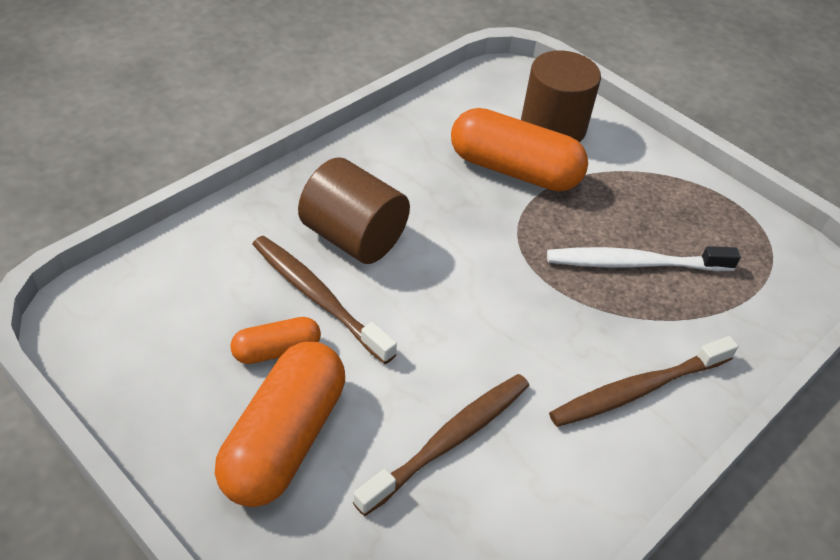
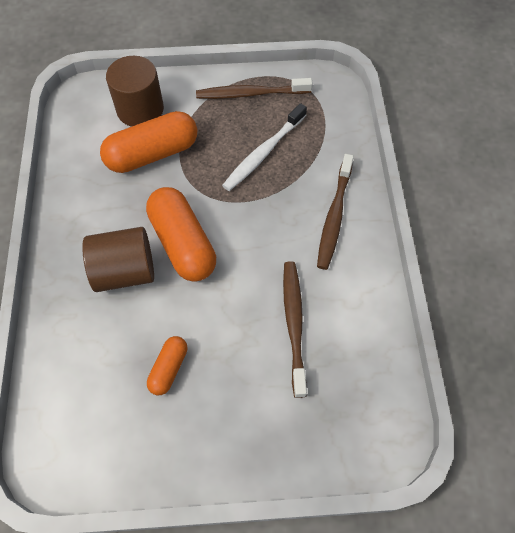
camera: 45 degrees left, 15 degrees up
orange capsule [215,342,345,507] -> orange capsule moved to [146,187,216,282]
brown toothbrush [252,236,397,364] -> brown toothbrush moved to [196,78,313,99]

